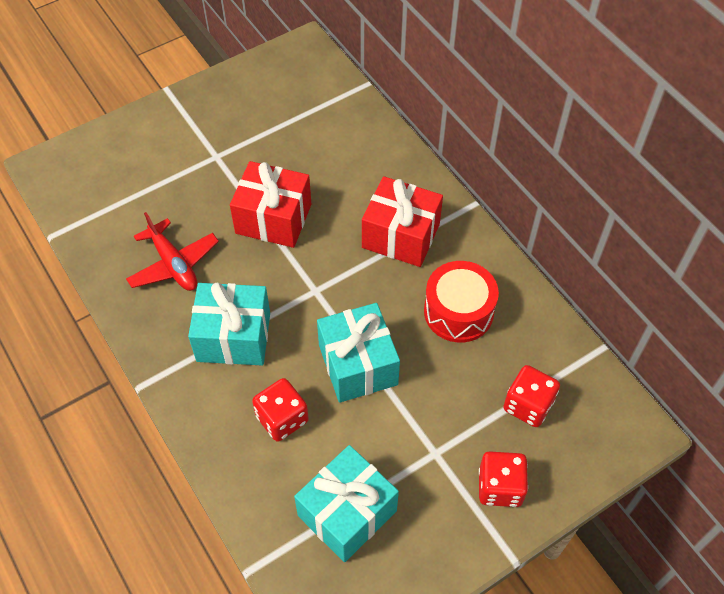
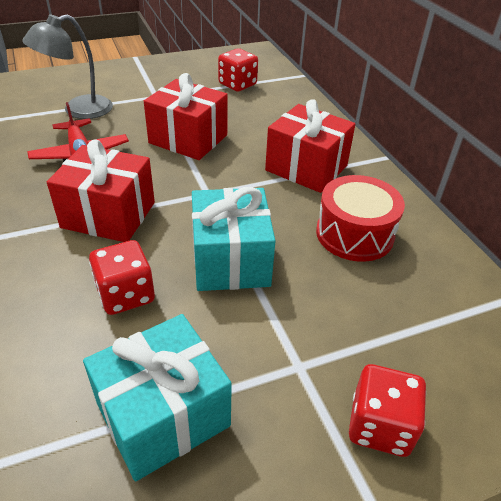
camera: 10 degrees right, 15 degrees down
turquoise gift [188,283,270,365] -> red gift [47,139,155,242]
red dice [503,365,560,427] -> red dice moved to [218,48,258,91]
none -> grey lamp [22,14,113,119]

